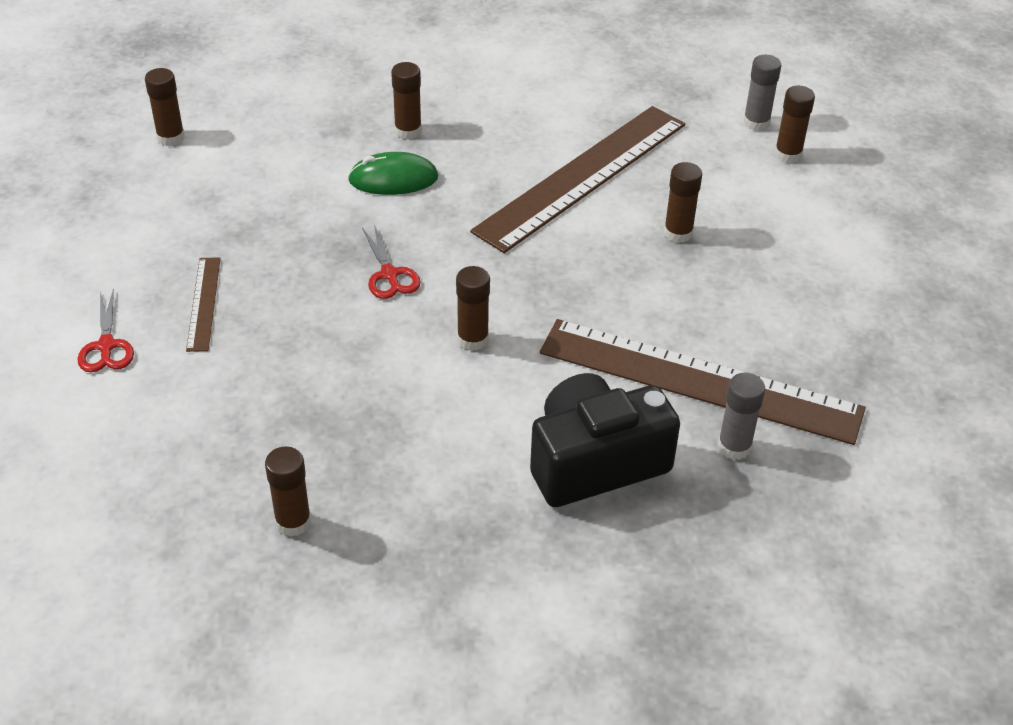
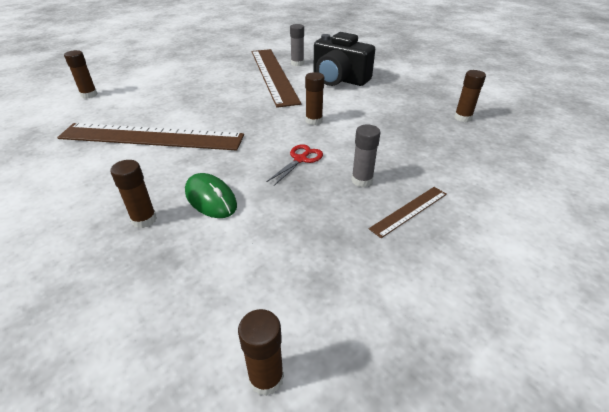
camera: 125 degrees left, 5 degrees down
red scissors [77,288,134,372] -> none
brown glue stick [664,162,702,243] -> none
grey glue stick [743,55,781,131] -> grey glue stick moved to [352,124,380,187]

